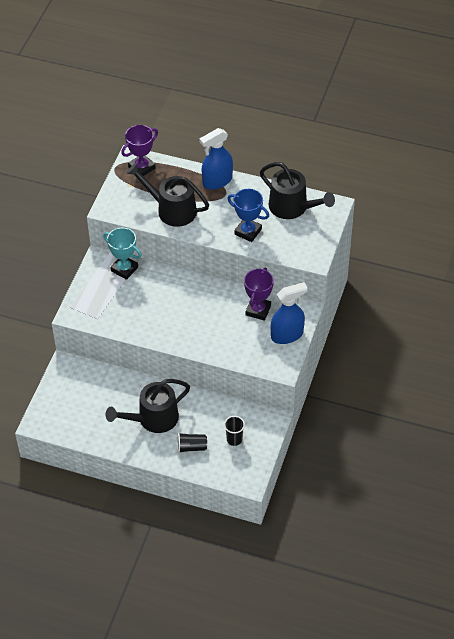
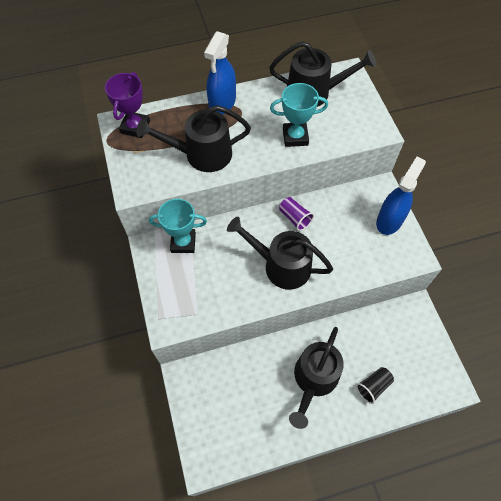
camera: 35 degrees left, 10 degrees up
black cup [224,416,245,446] -> none
blue trophy [227,189,269,242] -> turquoise trophy [270,83,328,147]
purple trophy [244,268,274,321] -> none
none -> black watering can [227,217,333,290]
none -> purple cup [279,197,314,231]

